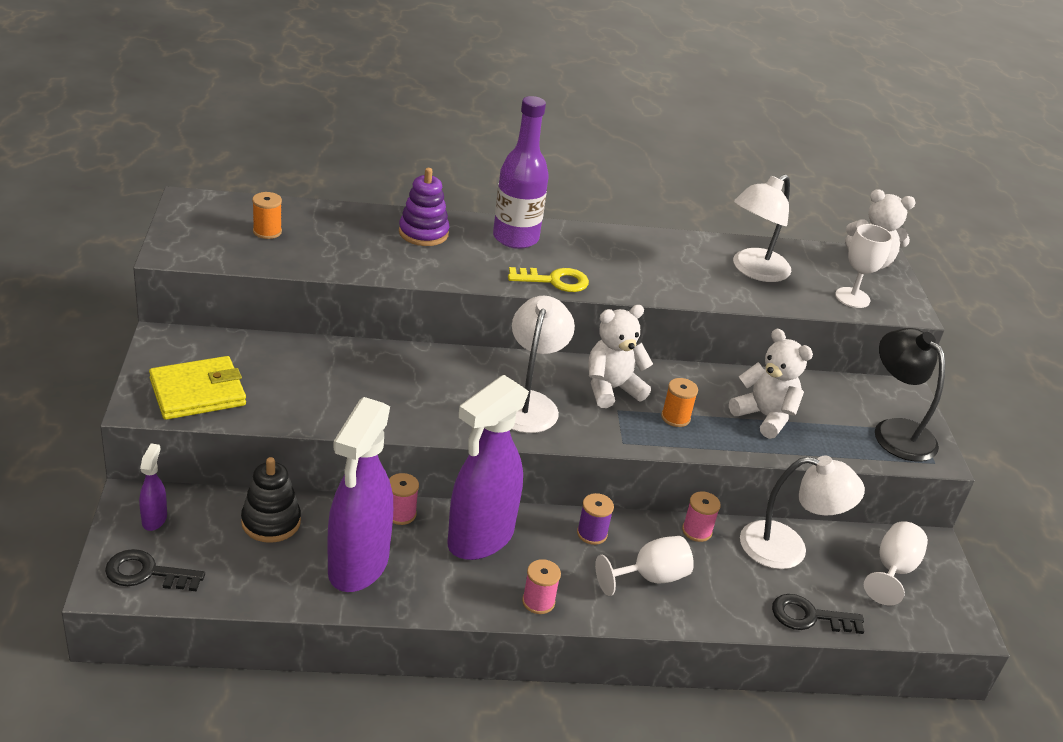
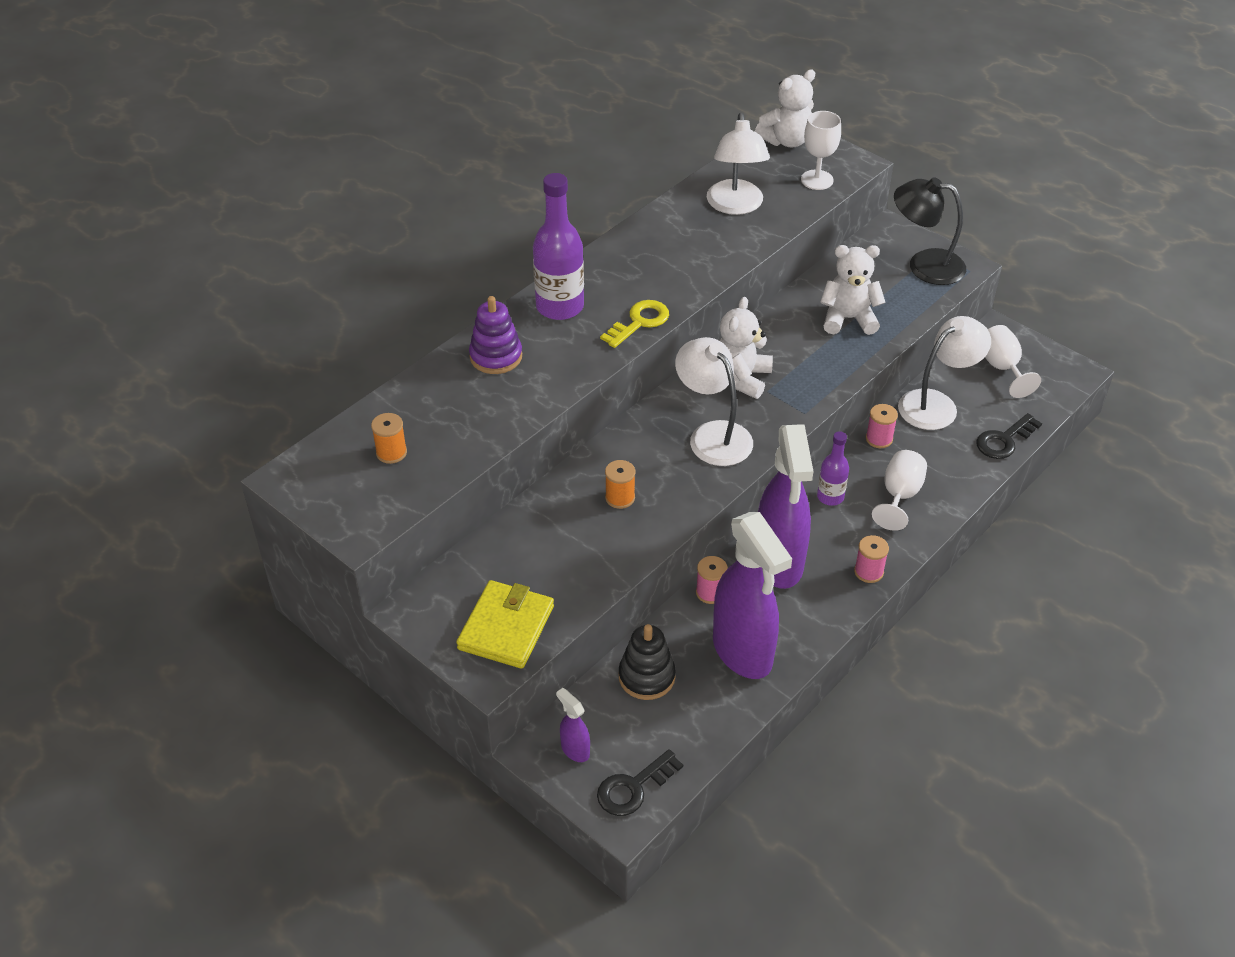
camera: 40 degrees left, 10 degrees up
purple spool [577,493,614,545] -> purple bottle [817,431,849,506]
orange spool [661,378,698,427] -> orange spool moved to [605,460,635,509]

